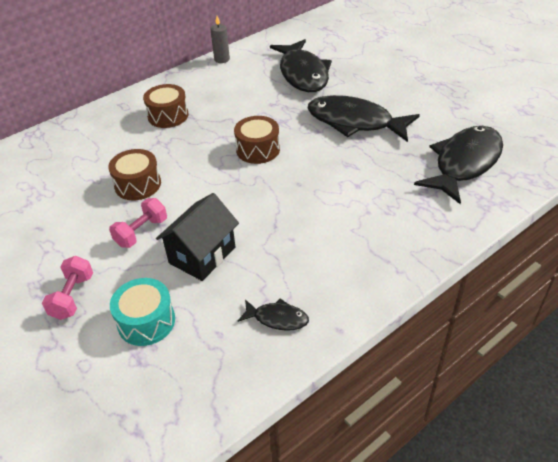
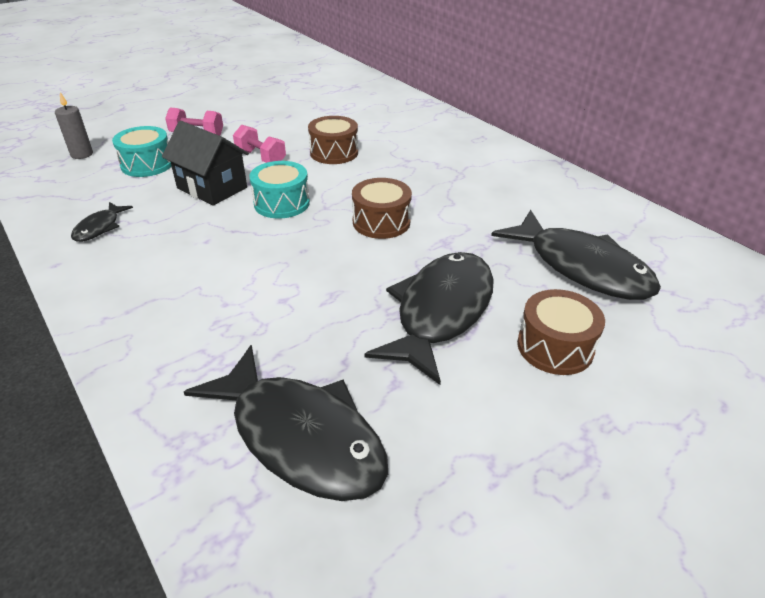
camera: 90 degrees right, 5 degrees down
brown drum [143,84,188,128] -> brown drum moved to [517,289,605,375]
grey candle [210,16,230,63] -> grey candle moved to [55,92,93,159]
black fish [270,39,332,92] -> black fish turned 120 degrees counterclockwise [491,210,661,300]
none -> turquoise drum [249,161,310,218]

